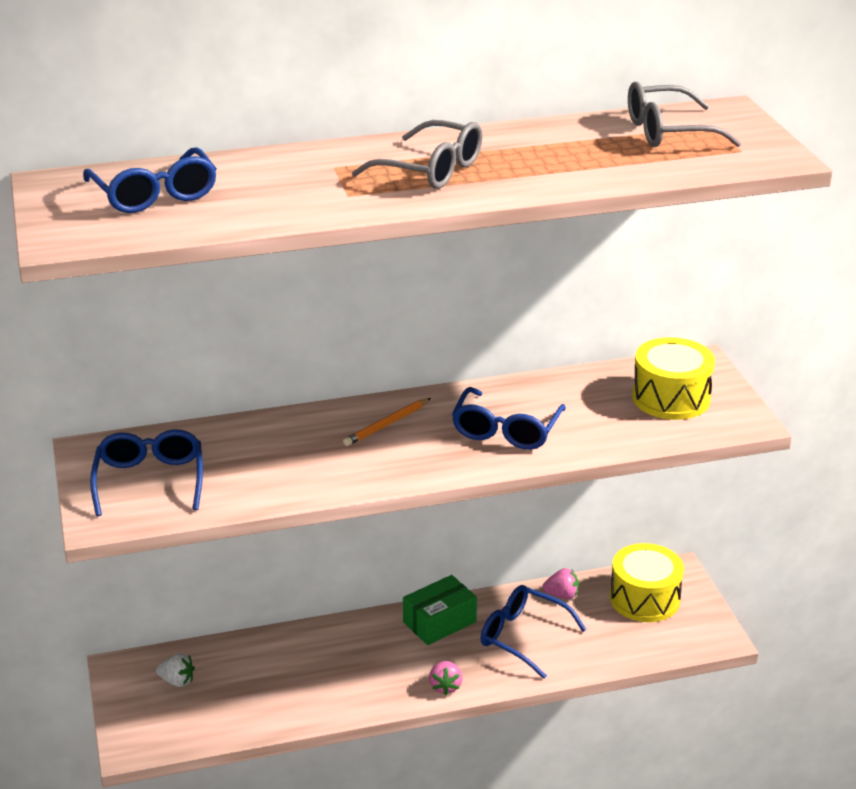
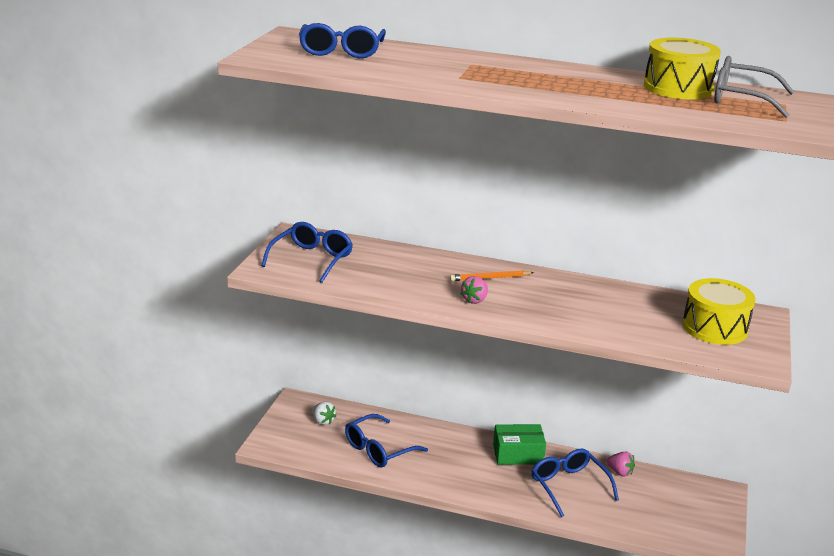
camera: 30 degrees right, 5 degrees down
grey glasses [352,120,483,189] -> none
pink strawberry [429,661,463,695] -> pink strawberry moved to [461,276,488,304]
blue glasses [452,387,566,450] -> blue glasses moved to [345,414,428,468]
yellow drum [610,543,684,622] -> yellow drum moved to [644,38,721,99]

